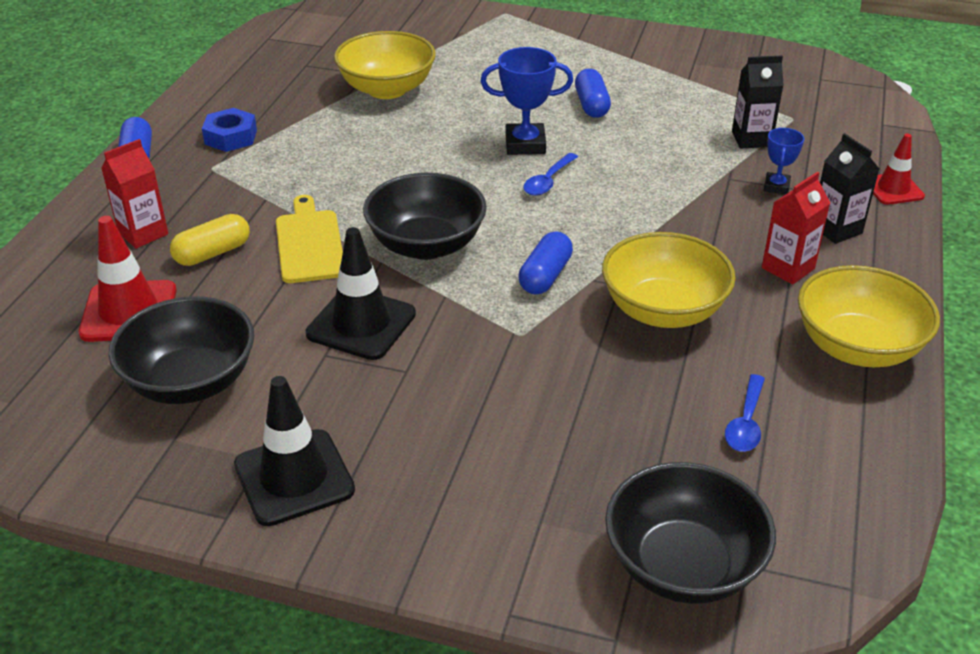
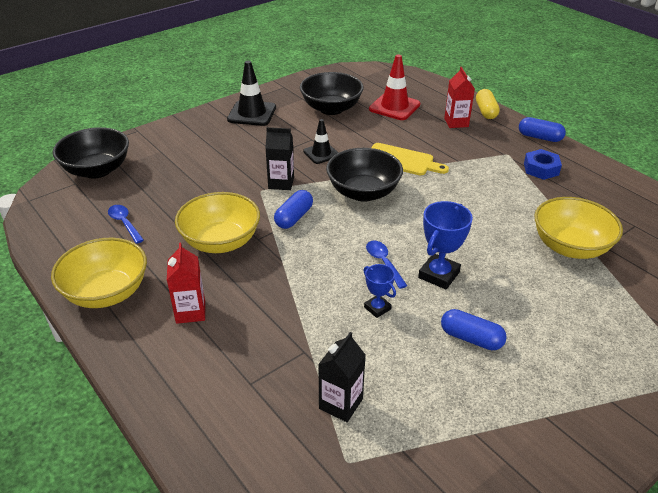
camera: 125 degrees right, 0 degrees up
yellow capsule [170,214,250,266] -> yellow capsule moved to [476,89,500,119]
black traffic cone [306,227,416,360] -> black traffic cone [303,119,338,164], size x0.63
blue capsule [518,231,573,295] -> blue capsule turned 60 degrees clockwise [274,190,313,229]
blue trophy [764,128,804,194] -> blue trophy moved to [363,264,396,318]
black carton [820,133,879,244] -> black carton moved to [265,127,294,190]
red traffic cone [873,134,925,205] -> none

